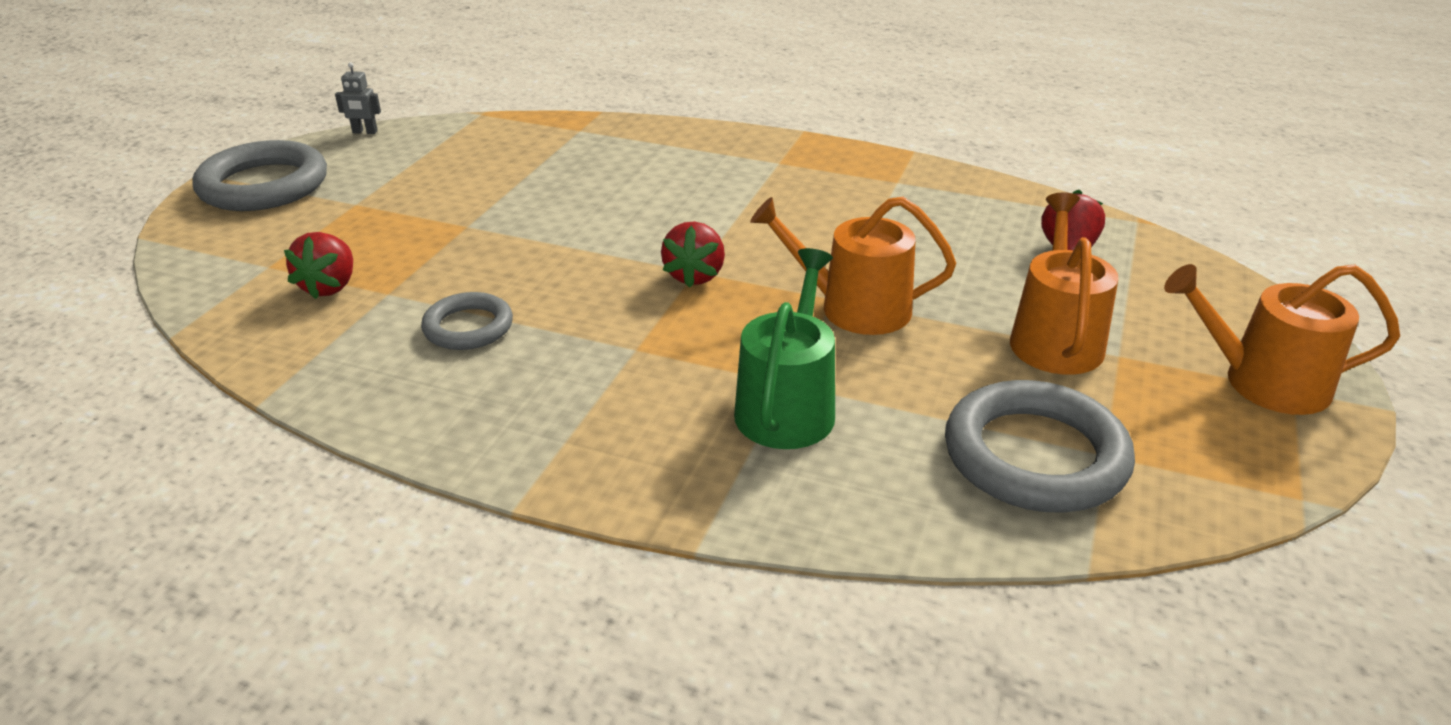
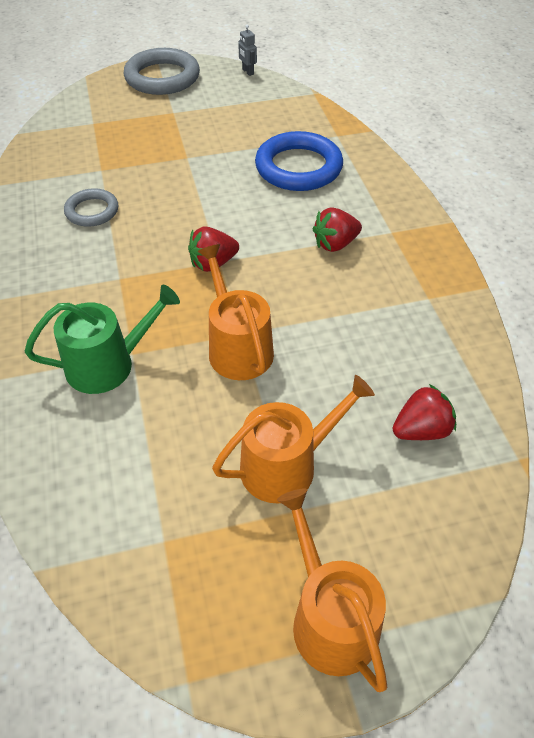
camera: 55 degrees right, 15 degrees up
red strawberry [284,232,353,299] -> red strawberry moved to [313,207,362,252]
grey ring [945,380,1135,512] -> none
none -> blue ring [255,131,343,191]

